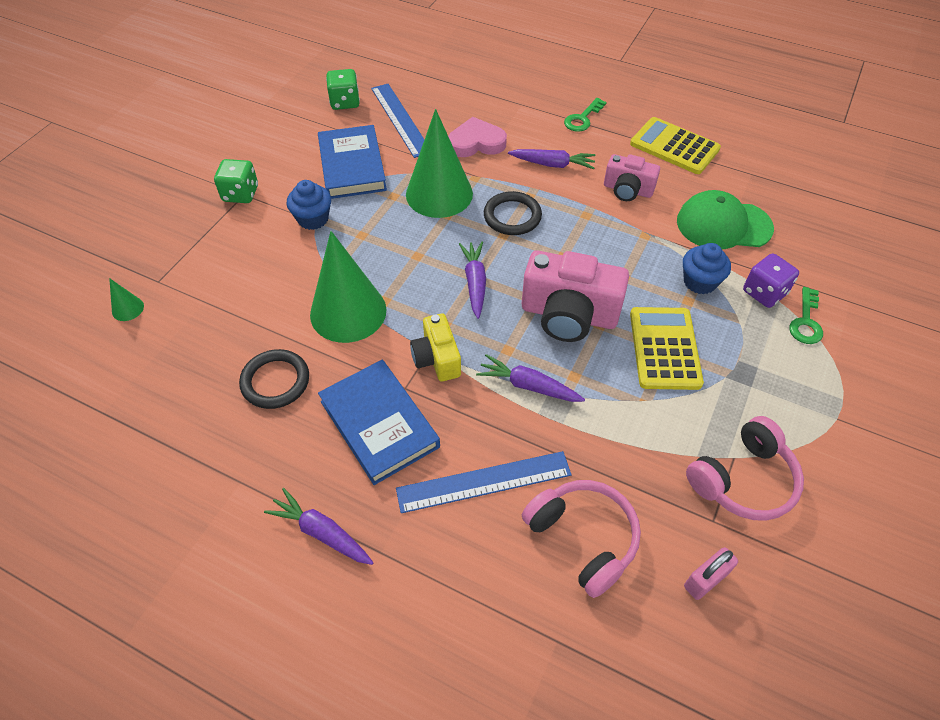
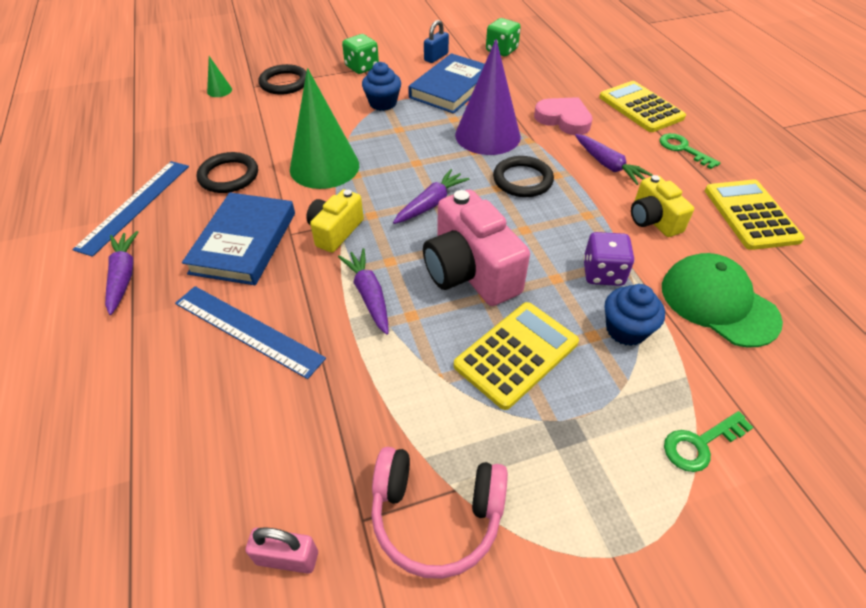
camera: 45 degrees right, 5 degrees down
blue ruler [371,84,425,158] -> blue ruler moved to [72,161,189,257]
green cone [406,109,473,218] -> purple cone [455,39,521,155]
pink headphones [522,480,641,598] -> none
green key [564,98,607,132] -> green key turned 60 degrees clockwise [660,133,720,169]
pink camera [604,154,660,201] -> yellow camera [631,175,694,237]
purple dice [743,253,799,308] -> purple dice moved to [583,232,634,286]
none -> black ring [258,64,307,95]
none -> blue padlock [424,20,449,63]
none -> yellow calculator [599,81,686,132]

